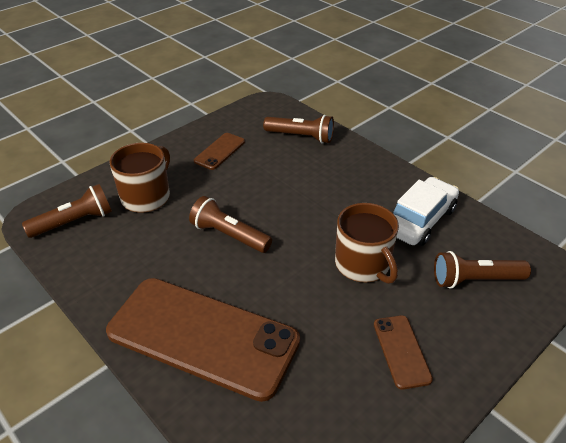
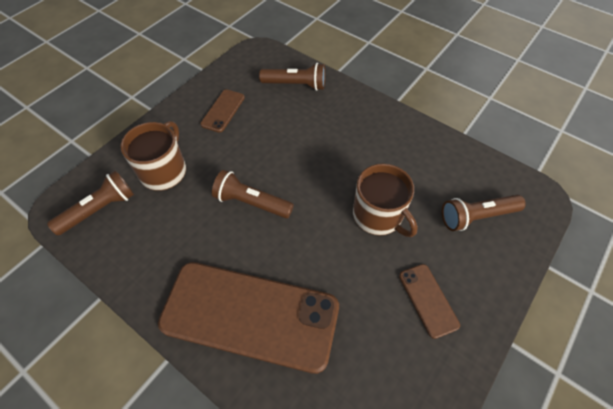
camera: 10 degrees left, 15 degrees up
white car [392,177,459,246] -> none

